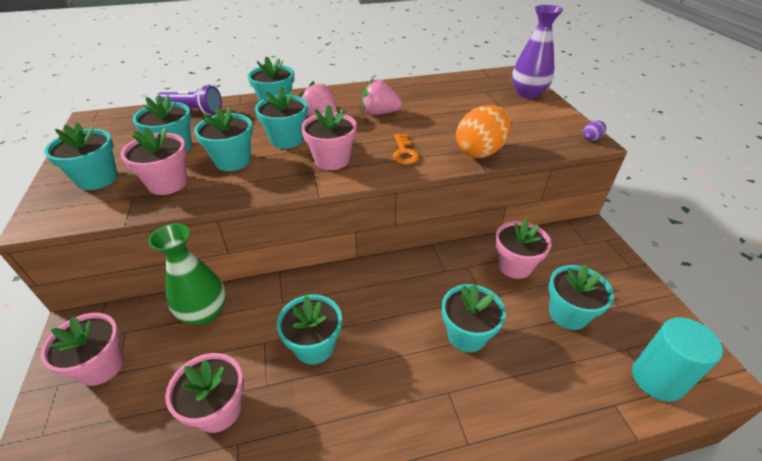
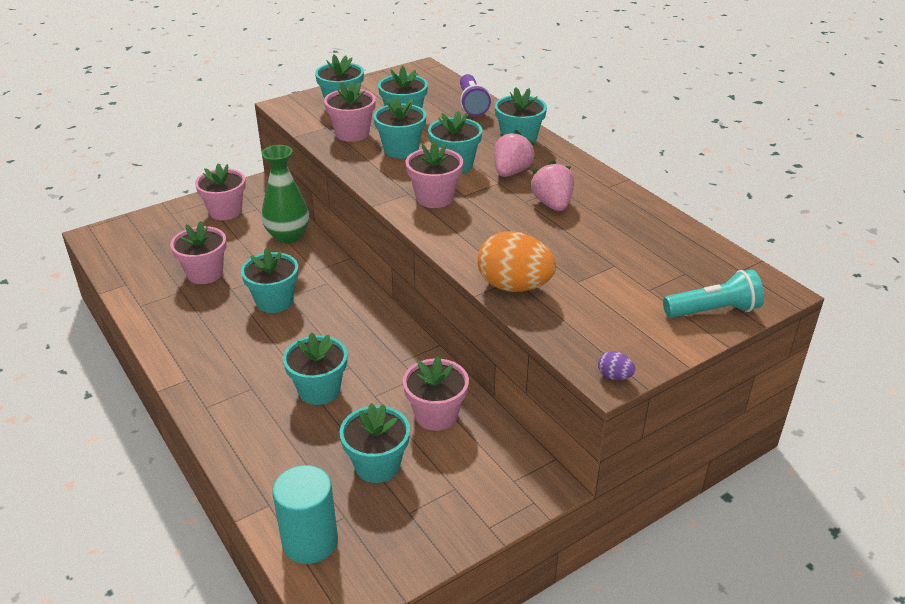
camera: 70 degrees right, 5 degrees down
orange key [393,134,419,164] -> none
purple vase [512,5,563,99] -> turquoise flashlight [663,270,764,318]

